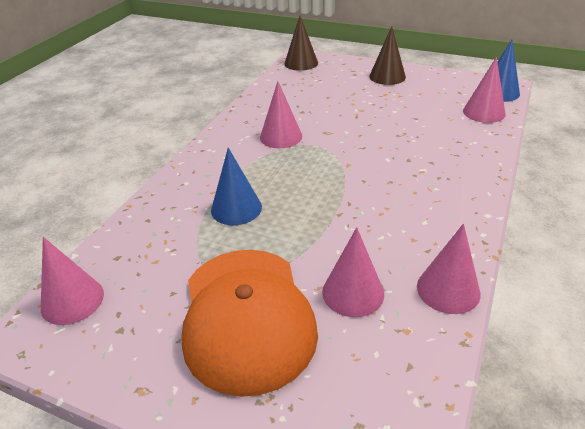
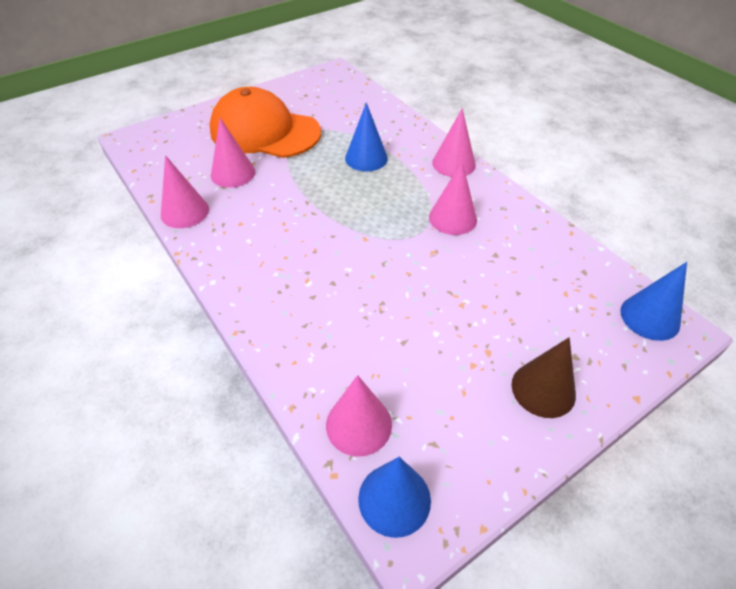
camera: 120 degrees right, 10 degrees up
pink cone [41,237,104,325] -> pink cone moved to [432,108,476,177]
brown cone [284,16,318,71] -> blue cone [621,262,687,341]

